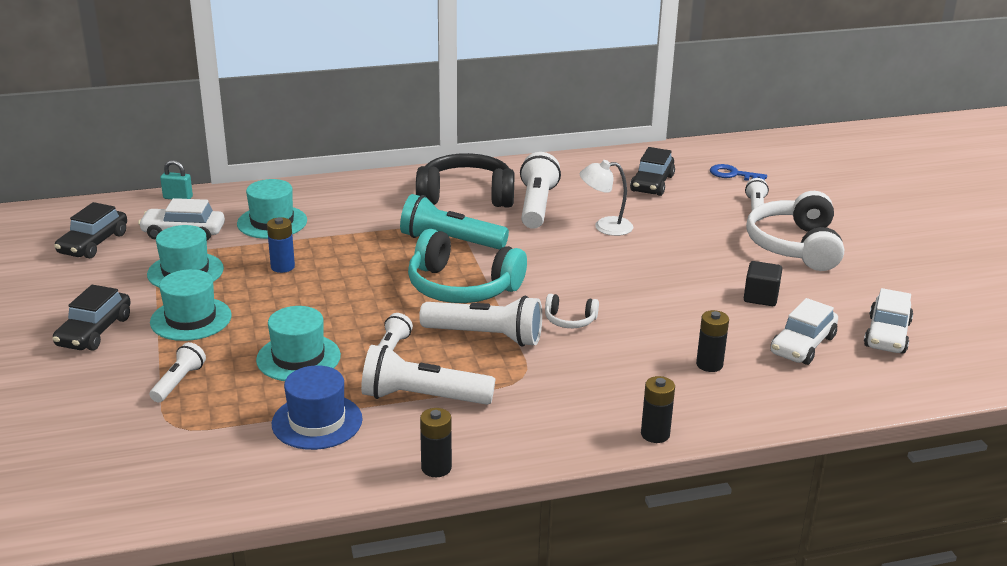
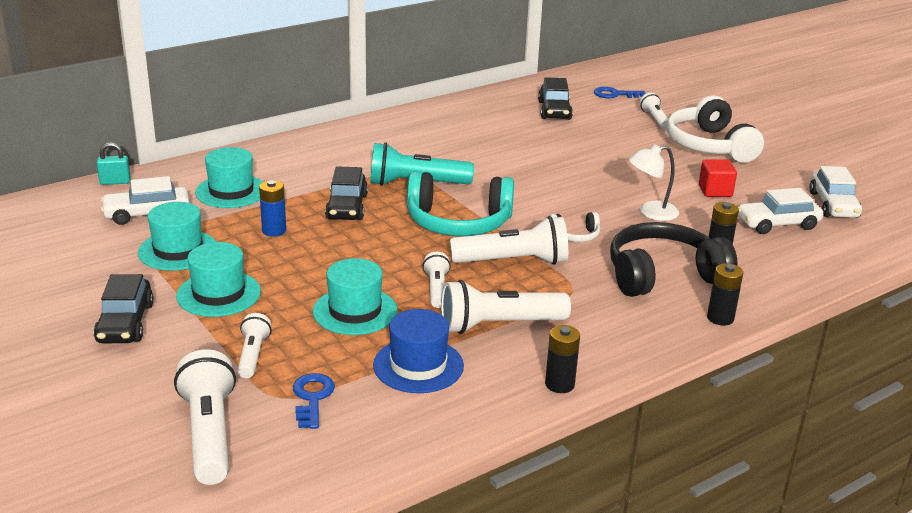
camera: 20 degrees left, 0 degrees up
black car [54,202,127,258] -> black car moved to [325,166,368,220]
black headphones [416,153,514,208] -> black headphones moved to [610,222,738,297]
white flashlight [520,152,561,229] -> white flashlight moved to [174,349,236,485]
white lamp [580,160,633,236] -> white lamp moved to [629,144,679,221]
black cube [744,261,782,306] -> red cube [699,159,737,197]
white car [771,298,838,365] -> white car turned 60 degrees clockwise [738,188,823,234]
none -> blue key [293,373,335,429]

